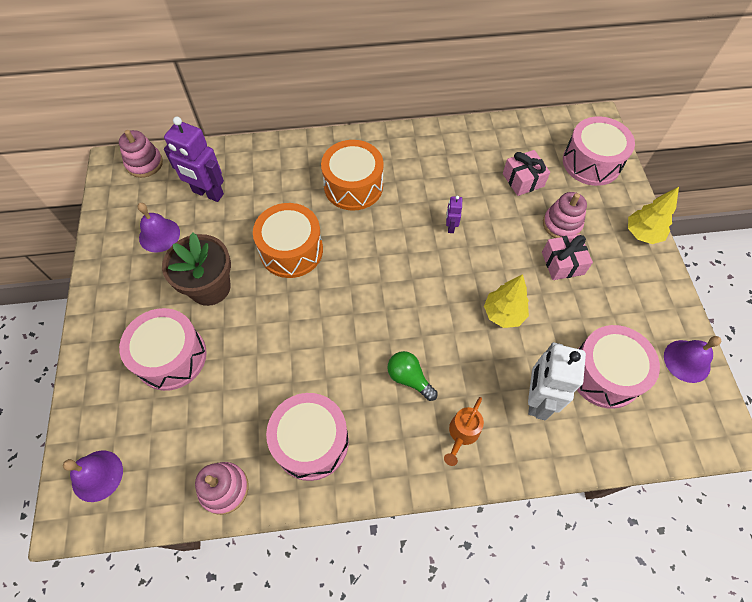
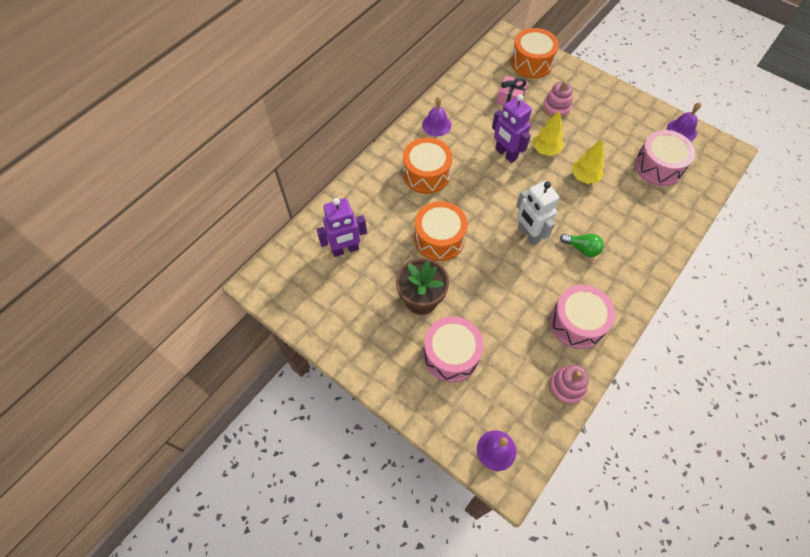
camera: 45 degrees left, 0 degrees up
pink stacking toy [119,130,163,178] -> none
purple bell [137,203,180,252] -> purple bell moved to [422,97,451,136]
green light bulb [387,351,438,401] -> green light bulb turned 150 degrees counterclockwise [560,234,604,257]
orange watering can [444,397,484,466] -> none
purple robot [446,196,462,233] -> purple robot [492,95,532,163], size x2.10
white robot [528,342,586,420] -> white robot moved to [516,181,559,245]
pink gift [542,234,593,280] -> none
pink drum [563,116,635,186] -> orange drum [511,28,559,78]
yellow tree [628,187,679,244] -> yellow tree moved to [533,111,564,156]

